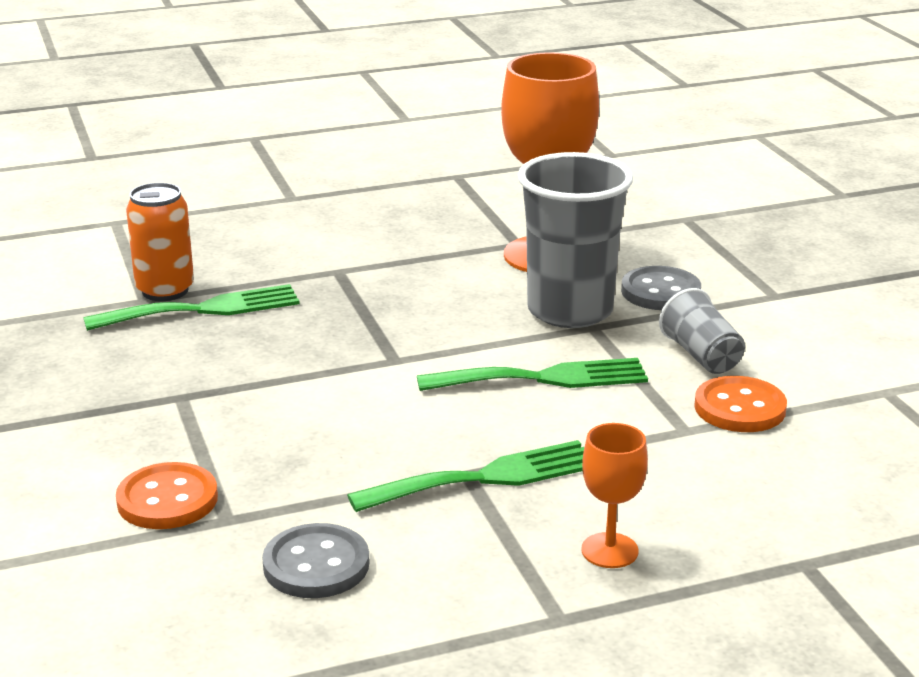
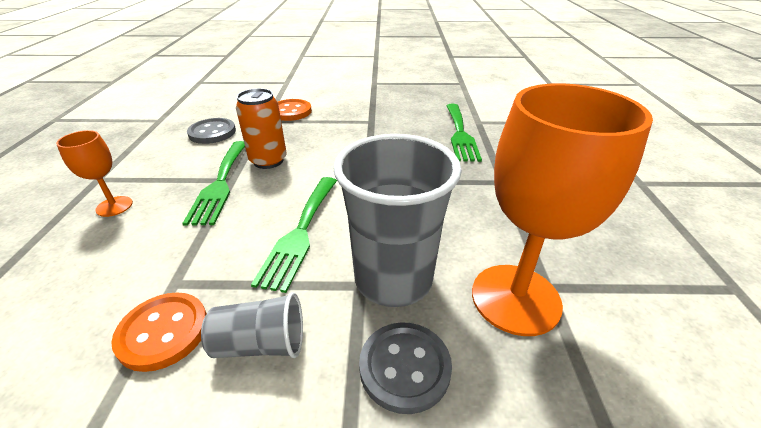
camera: 110 degrees right, 10 degrees up
orange can [126,182,194,301] -> orange can moved to [236,88,287,169]

